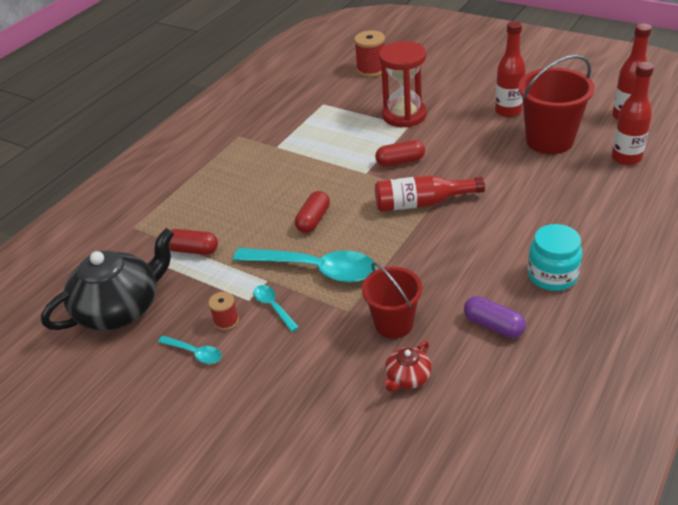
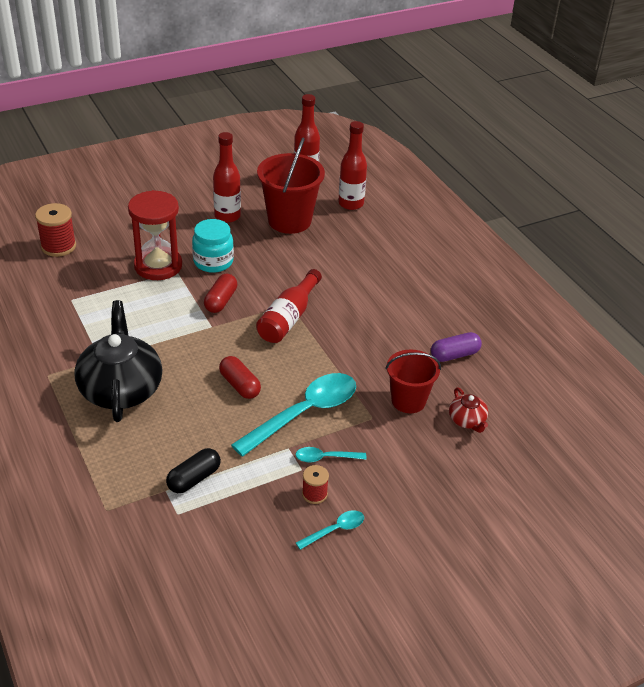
camera: 65 degrees left, 0 degrees up
black teapot [41,228,174,331] -> black teapot moved to [74,300,162,422]
red capsule [169,229,218,255] -> black capsule [166,448,221,493]
turquoise jar [527,224,583,291] -> turquoise jar moved to [192,219,234,273]

